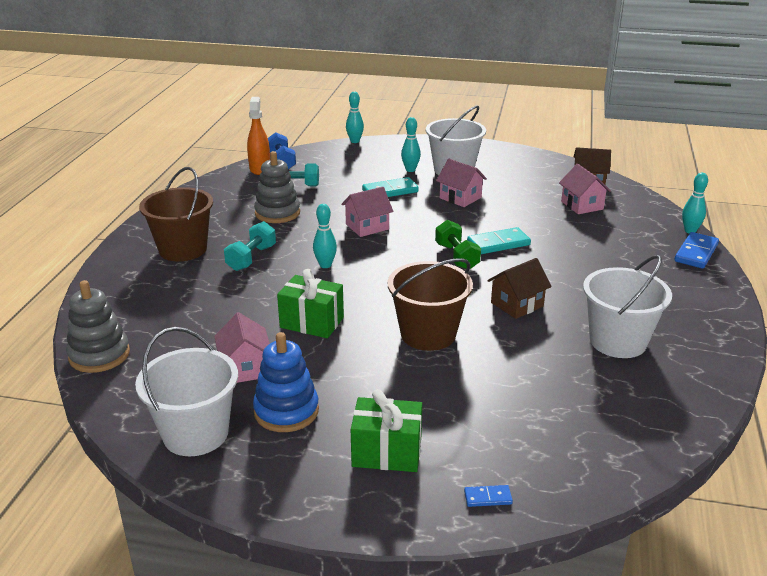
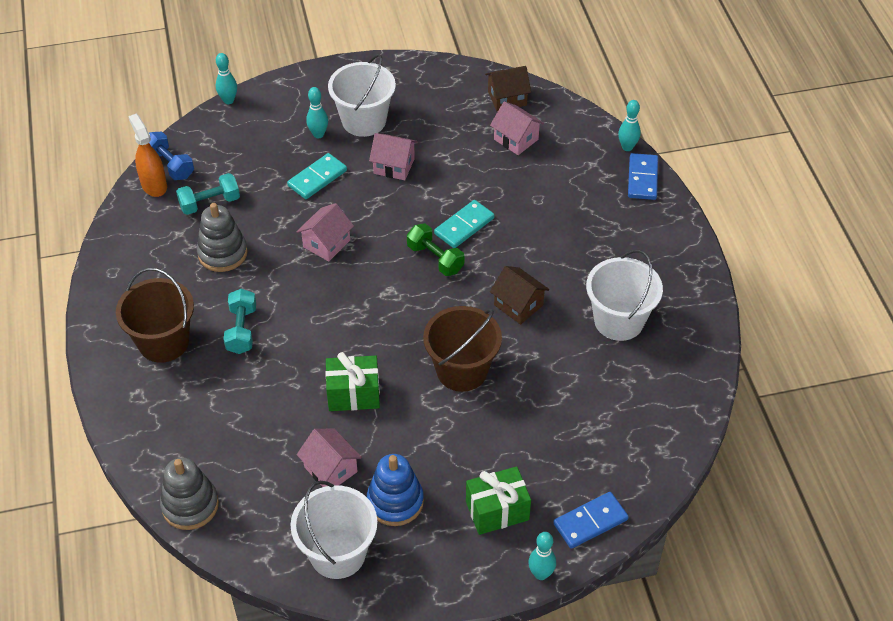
camera: 25 degrees left, 20 degrees up
turquoise bowling pin [313,204,337,268] -> turquoise bowling pin moved to [528,532,556,580]
blue domino [464,485,513,507] -> blue domino [553,492,629,549], size x1.94
brown house [487,258,552,319] -> brown house turned 75 degrees counterclockwise [490,266,550,325]

